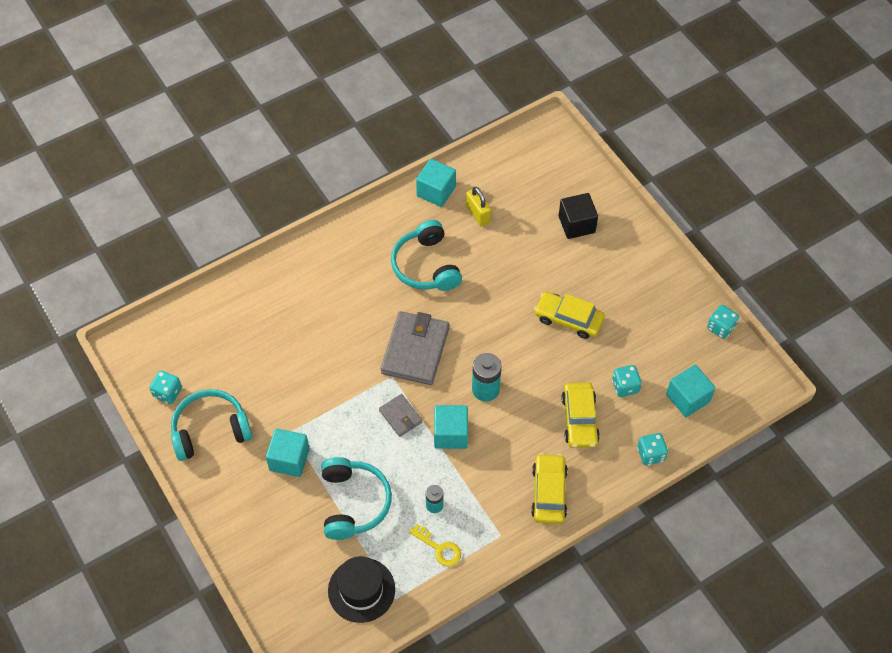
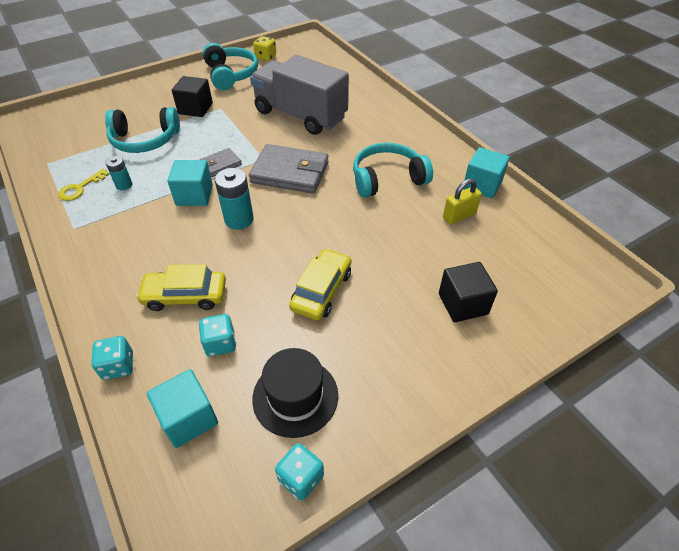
camera: 90 degrees right, 10 degrees down
turquoise dice [149,371,182,404] -> yellow dice [253,36,276,61]
turquoise cube [266,428,310,477] -> black cube [172,76,213,117]
black hat [328,556,395,623] -> black hat moved to [252,348,338,438]
yellow car [531,453,568,524] -> none
none -> grey truck [250,55,349,135]

